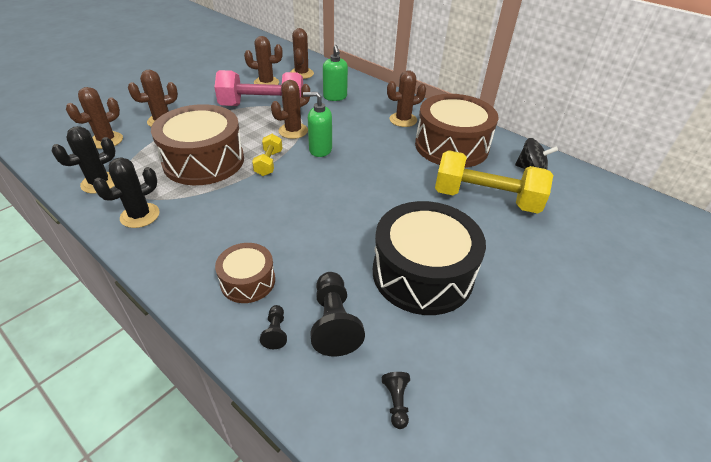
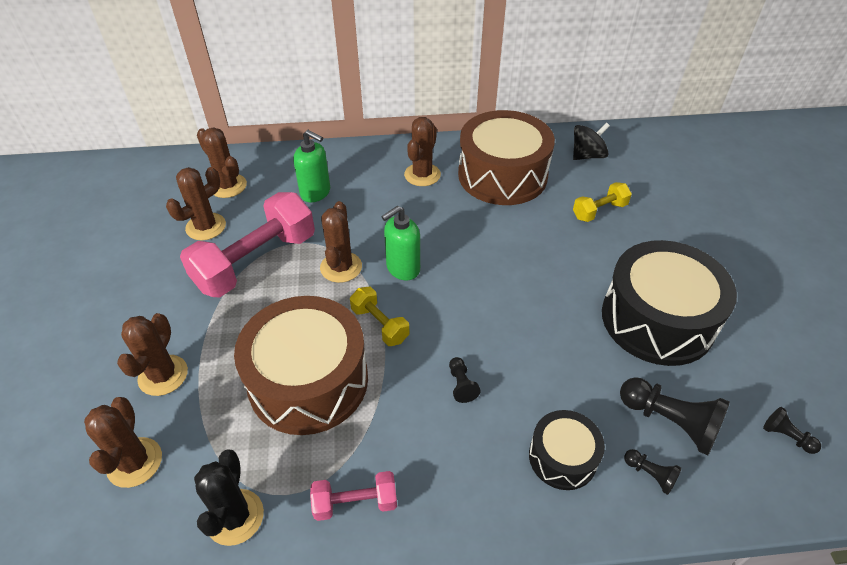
camera: 45 degrees left, 5 degrees up
black cactus [93,157,160,228] -> pink dumbbell [310,471,397,521]
brown drum [215,243,275,303] -> black drum [529,410,605,490]
yellow dumbbell [435,150,553,214] -> yellow dumbbell [573,182,632,222], size x0.49
none -> black pawn [449,357,480,403]

